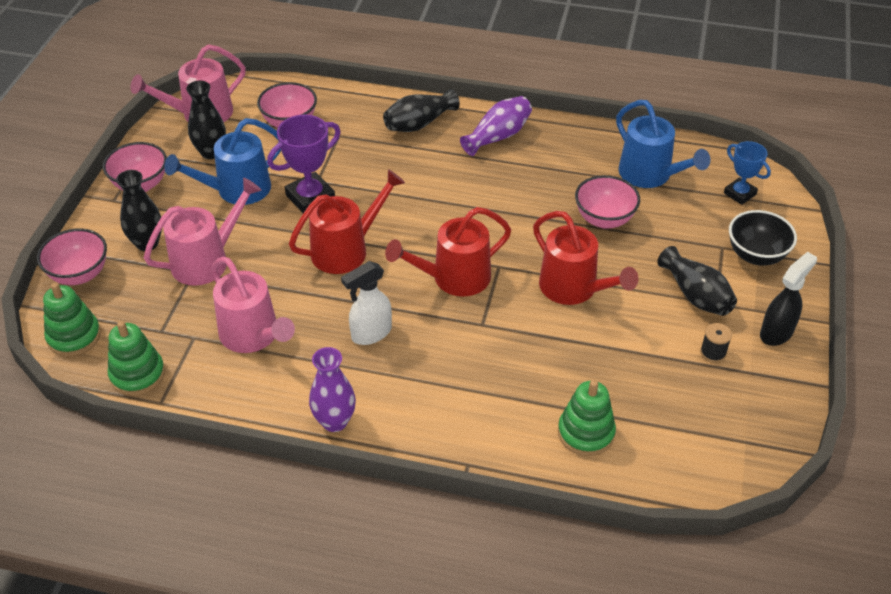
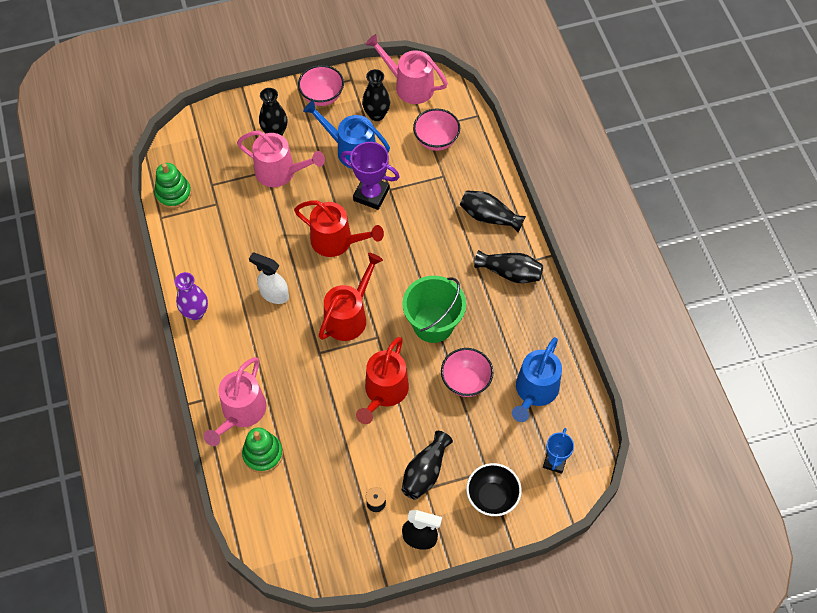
camera: 60 degrees right, 15 degrees up
pink bowl [37,228,107,285] -> none
green stacking toy [43,283,101,357] -> none
pink watering can [211,257,295,353] -> pink watering can moved to [204,357,267,446]
red watering can [385,207,511,297] -> red watering can turned 90 degrees clockwise [319,253,383,341]
purple vase [460,96,532,156] -> black vase [474,250,543,283]
none -> green bucket [402,276,466,343]

